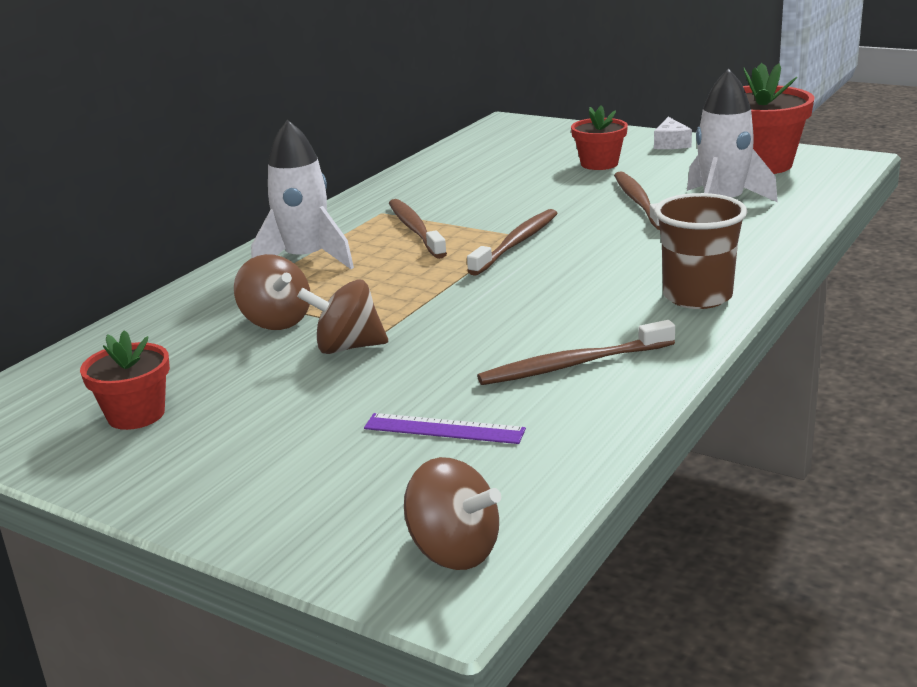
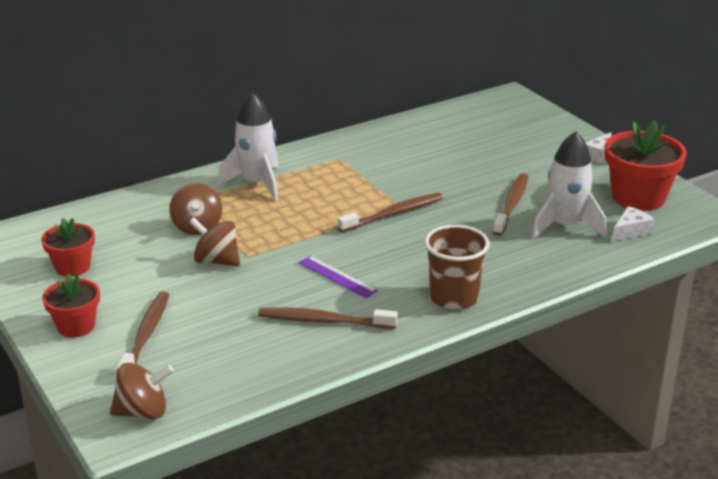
camera: 25 degrees right, 5 degrees up
purple ruler [364,413,526,444] -> purple ruler moved to [299,256,378,298]
brown toothbrush [389,199,447,259] -> brown toothbrush moved to [117,292,169,371]
brown spinning top [404,457,501,570] -> brown spinning top turned 75 degrees counterclockwise [110,363,174,419]
red flower pot [571,105,628,170] -> red flower pot moved to [42,273,100,337]
none -> white cheese [612,206,655,242]

